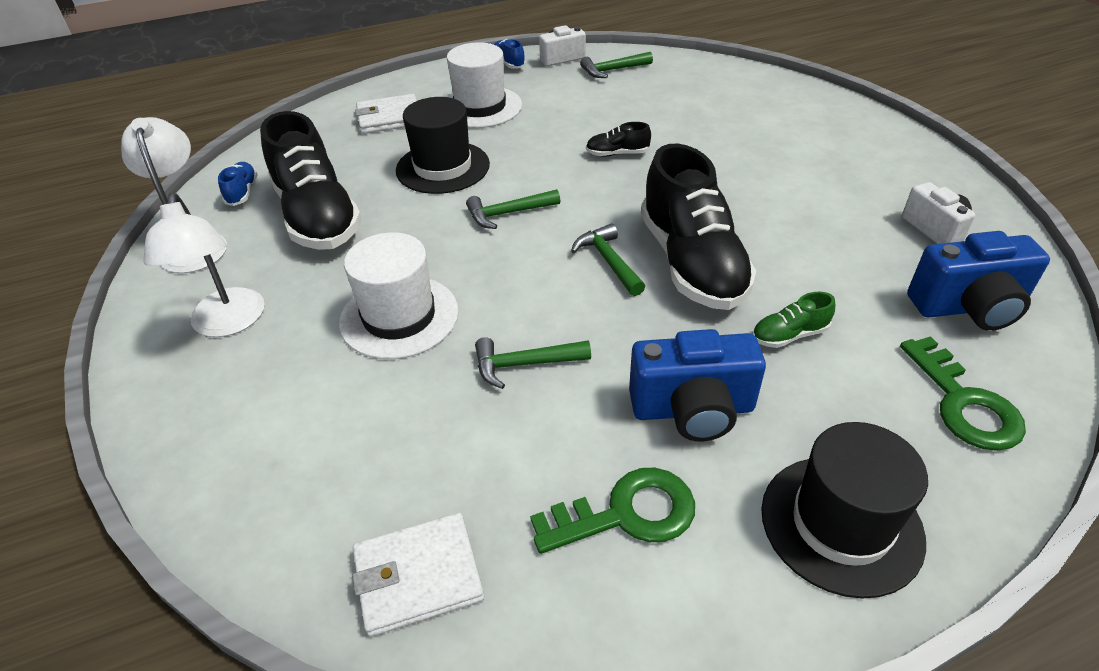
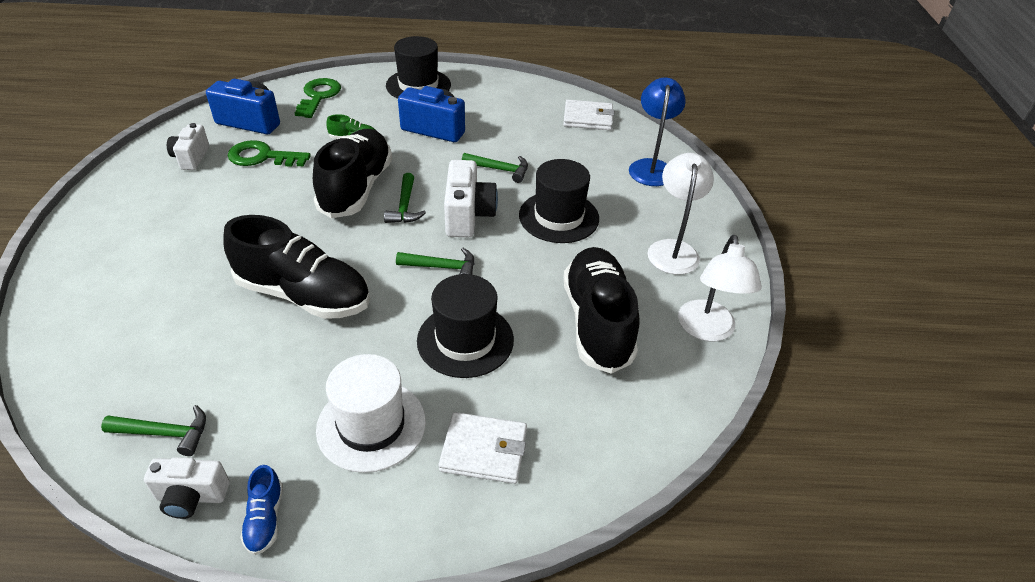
camera: 160 degrees left, 0 degrees up
blue shoe [218,162,258,206] -> none
white hat [339,232,459,359] -> black hat [519,159,599,243]
green key [530,468,695,554] -> green key moved to [228,140,311,167]
black shoe [586,122,651,156] -> black shoe [223,215,370,319], size x2.40
none -> white camera [444,160,498,237]
none -> blue lamp [629,78,686,186]

